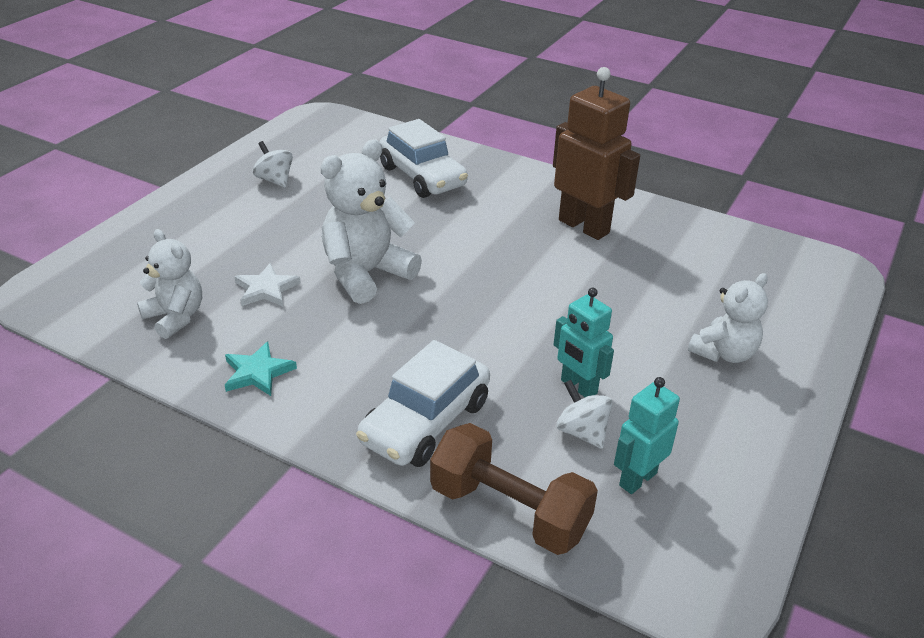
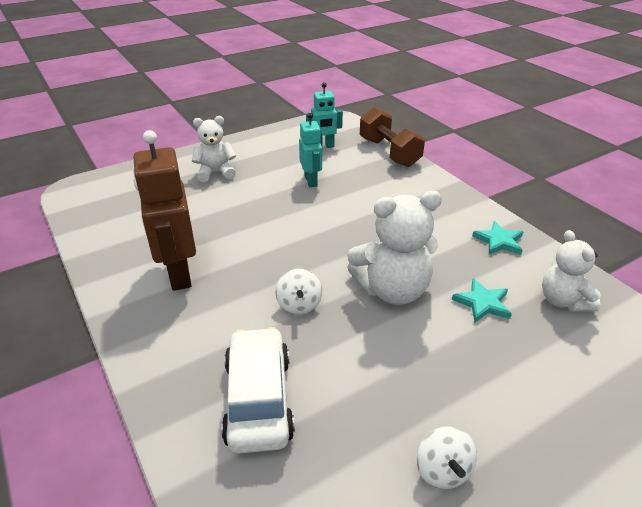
camera: 150 degrees left, 0 degrees up
white star [234,263,301,306] -> turquoise star [452,278,512,322]
white car [356,340,490,467] -> none
white spinning top [556,380,613,449] -> white spinning top moved to [276,269,322,315]

